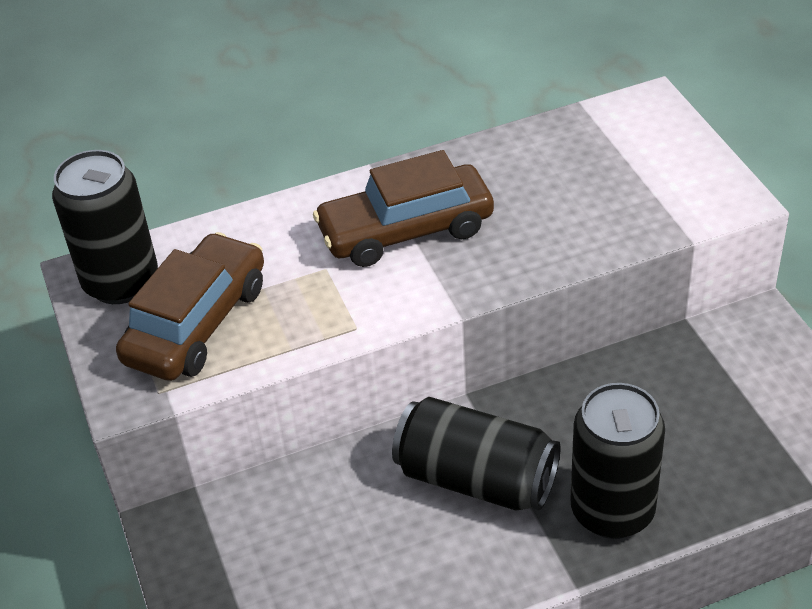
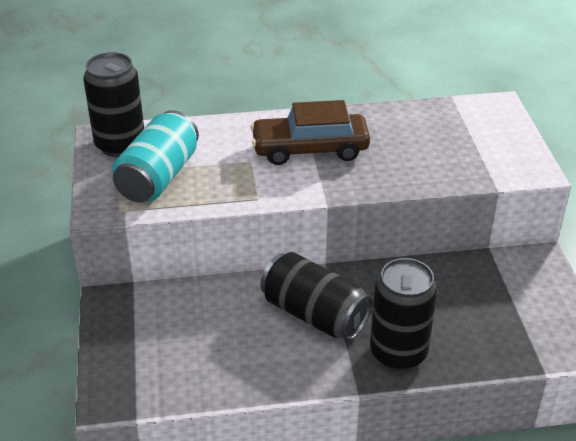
camera: 10 degrees right, 5 degrees down
brown car [116,232,264,381] -> turquoise can [112,110,199,203]

